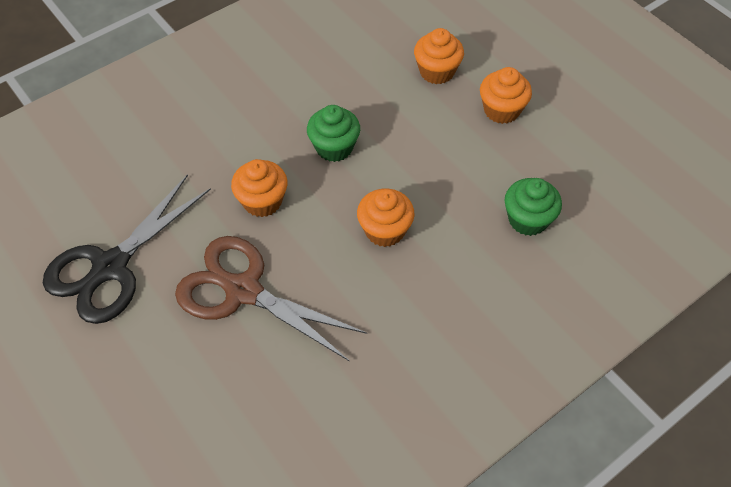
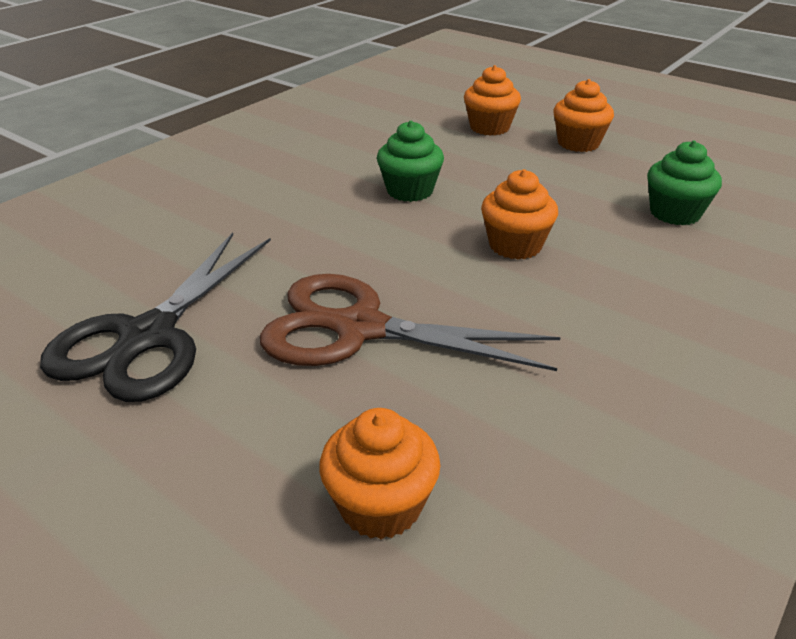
camera: 15 degrees left, 20 degrees down
orange cupcake [231,159,288,217] -> orange cupcake moved to [319,408,441,539]

